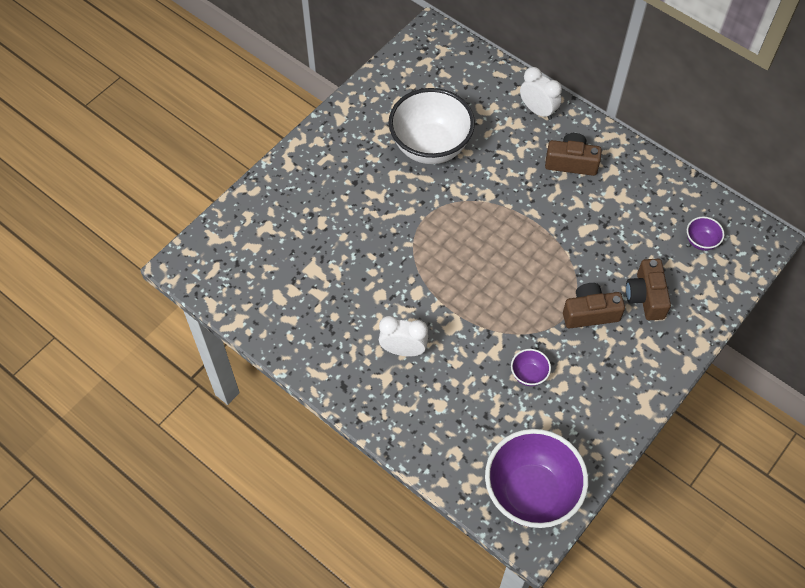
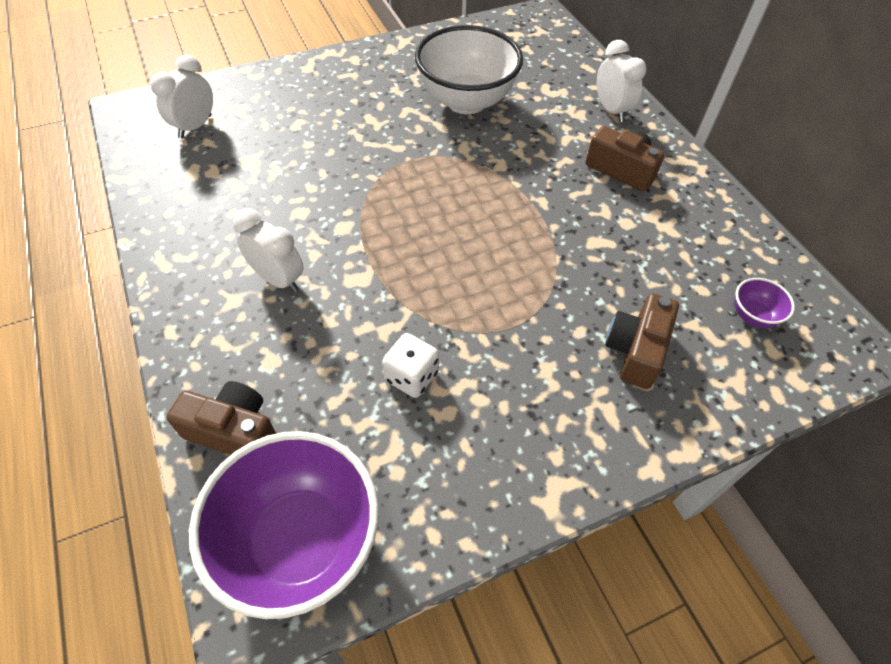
camera: 25 degrees right, 5 degrees down
purple bowl [511,349,551,386] -> white dice [382,333,439,398]
brown camera [563,283,625,328] -> brown camera moved to [166,381,276,455]
none -> white clock [150,55,213,138]

